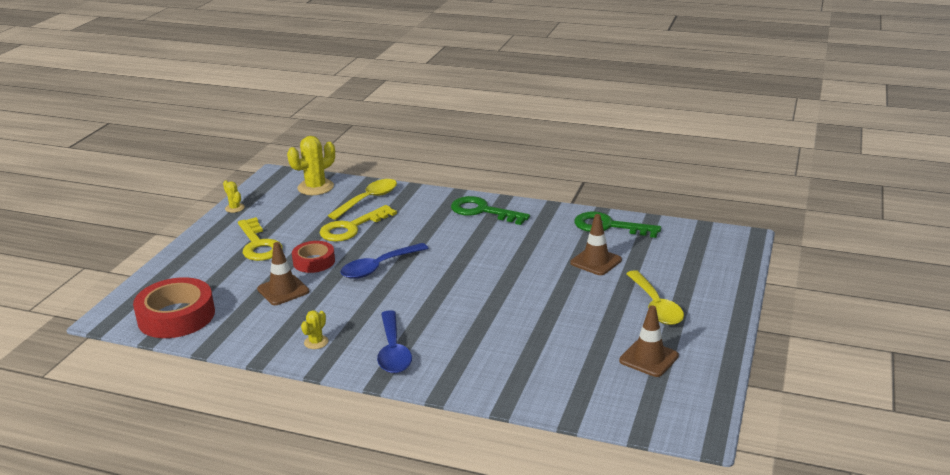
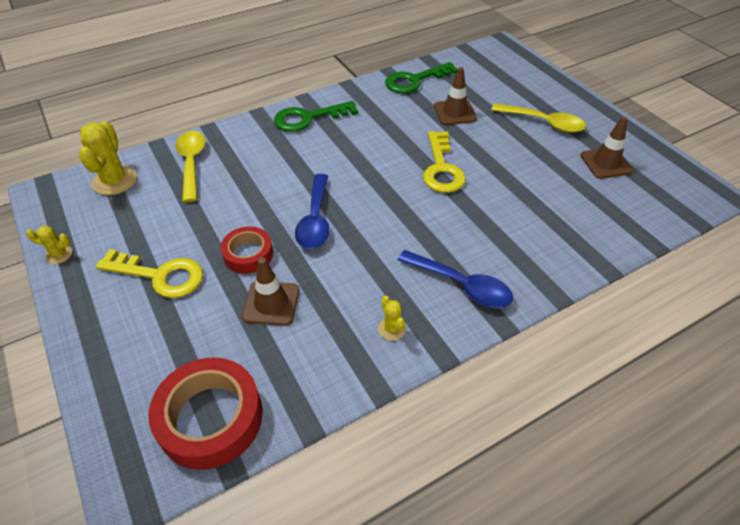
camera: 50 degrees left, 20 degrees up
yellow key [319,205,397,242] -> yellow key moved to [423,131,466,193]

